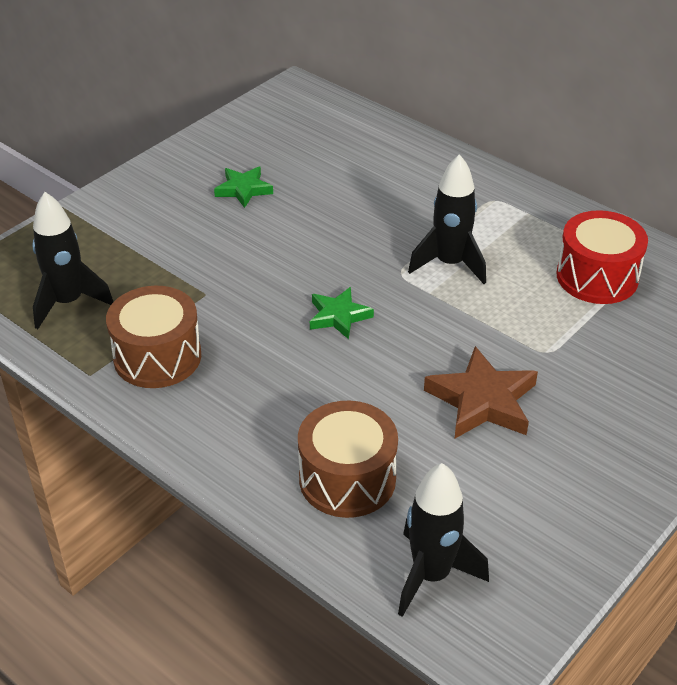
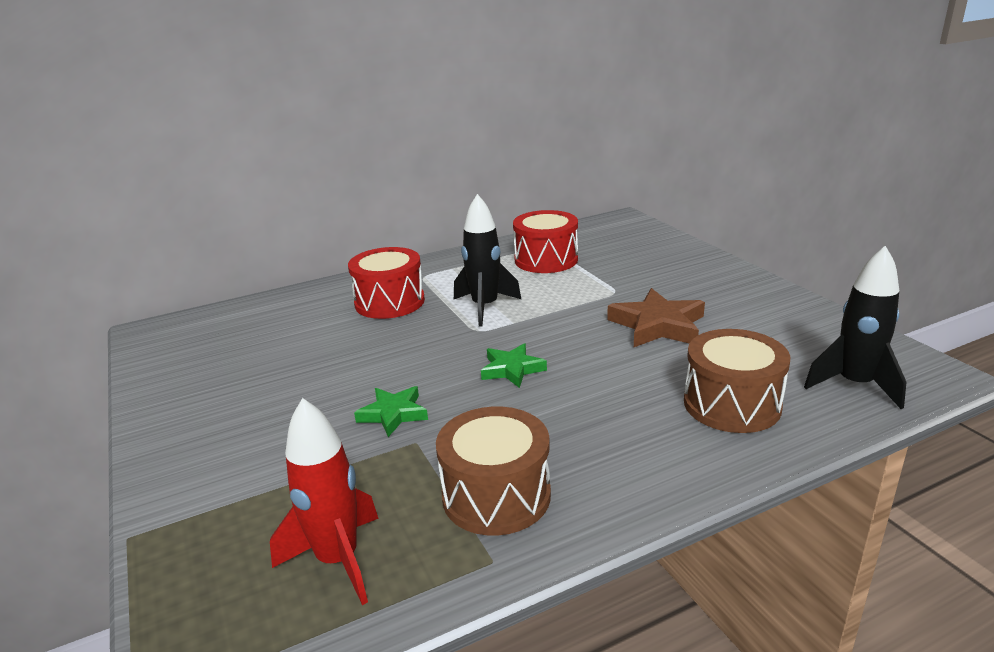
camera: 65 degrees left, 15 degrees down
black rocket [32,192,113,329] -> red rocket [270,398,378,605]
green star [214,167,273,208] -> green star moved to [354,386,428,437]
none -> red drum [348,247,425,319]

